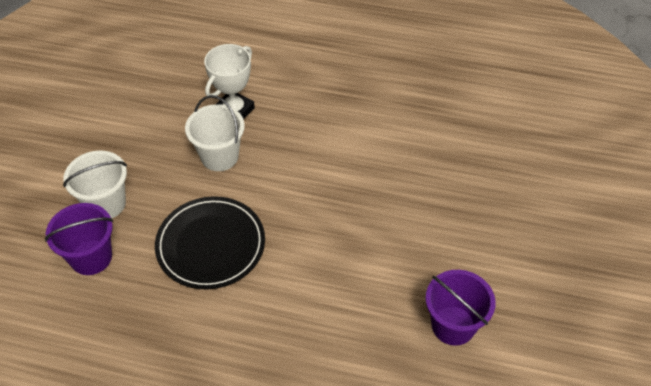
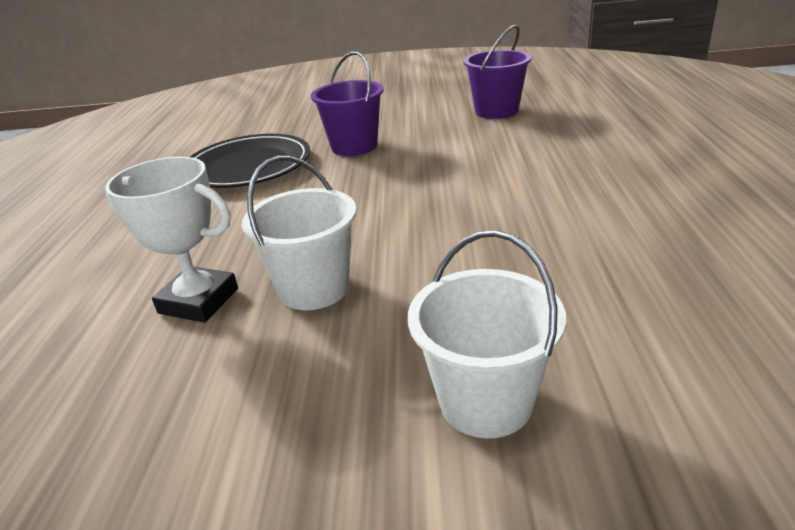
camera: 100 degrees left, 20 degrees down
purple bucket [45,203,113,275] -> purple bucket moved to [311,51,384,156]
black plate [155,196,265,289] -> black plate moved to [190,134,310,188]

